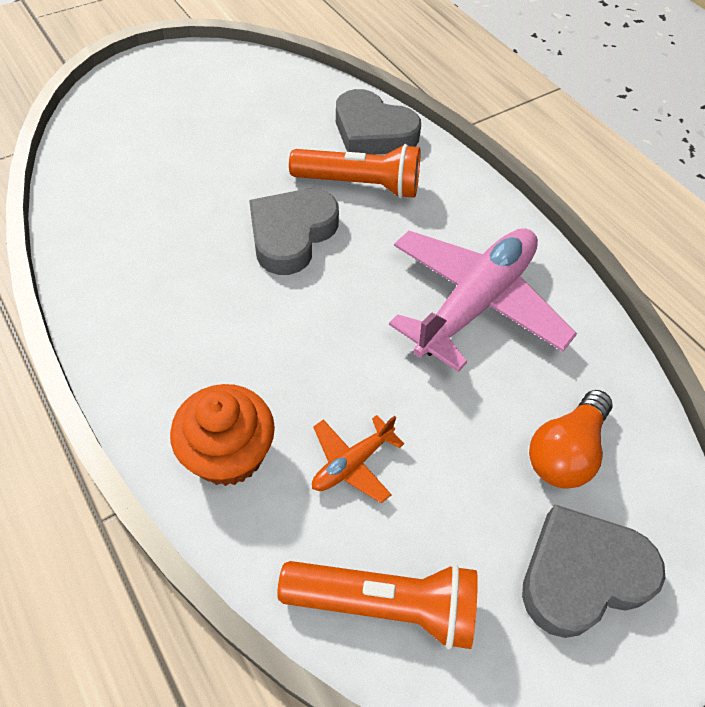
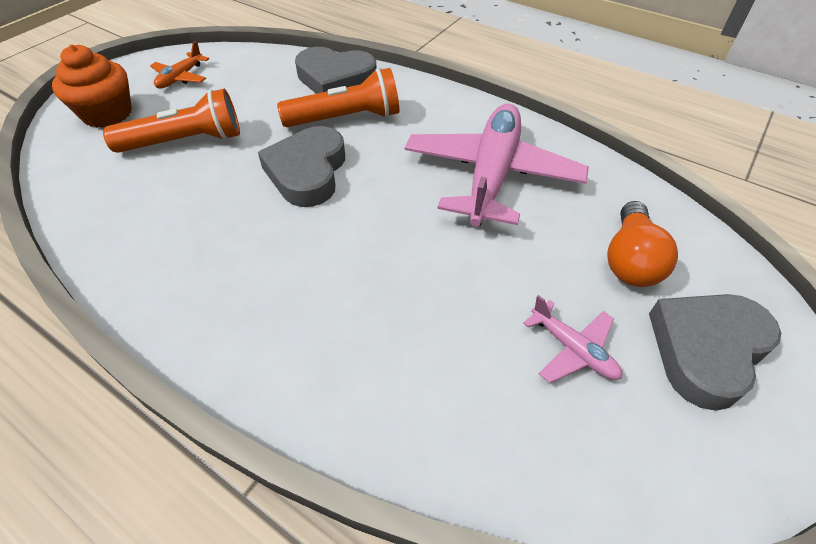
camera: 20 degrees left, 5 degrees down
orange cupcake [170,384,275,486] -> orange cupcake moved to [52,45,132,128]
orange flashlight [277,561,478,649] -> orange flashlight moved to [103,89,240,153]
orange plane [312,415,404,503] -> orange plane moved to [150,41,209,88]
none -> pink plane [523,295,622,383]

